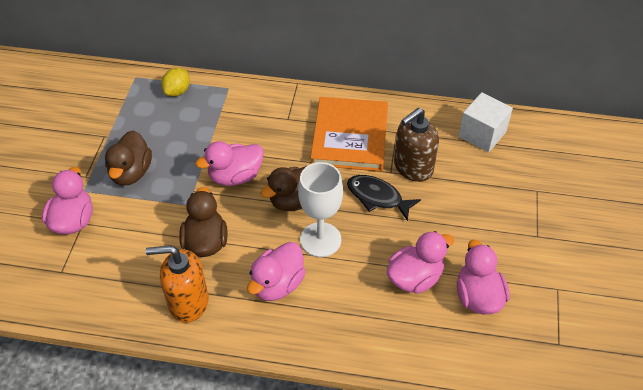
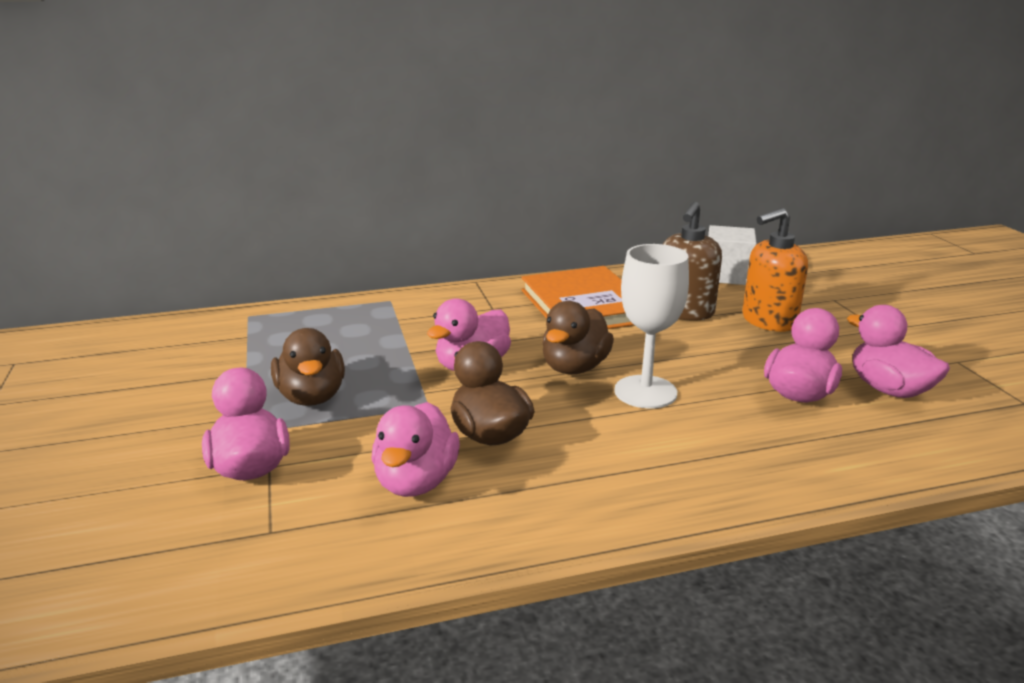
camera: 25 degrees left, 25 degrees down
orange soap dispenser [146,245,208,323] -> orange soap dispenser moved to [743,208,808,332]
yellow lemon [161,68,190,96] -> none
pink duck [247,242,306,301] -> pink duck moved to [371,402,460,497]
black fish [347,175,421,221] -> none

